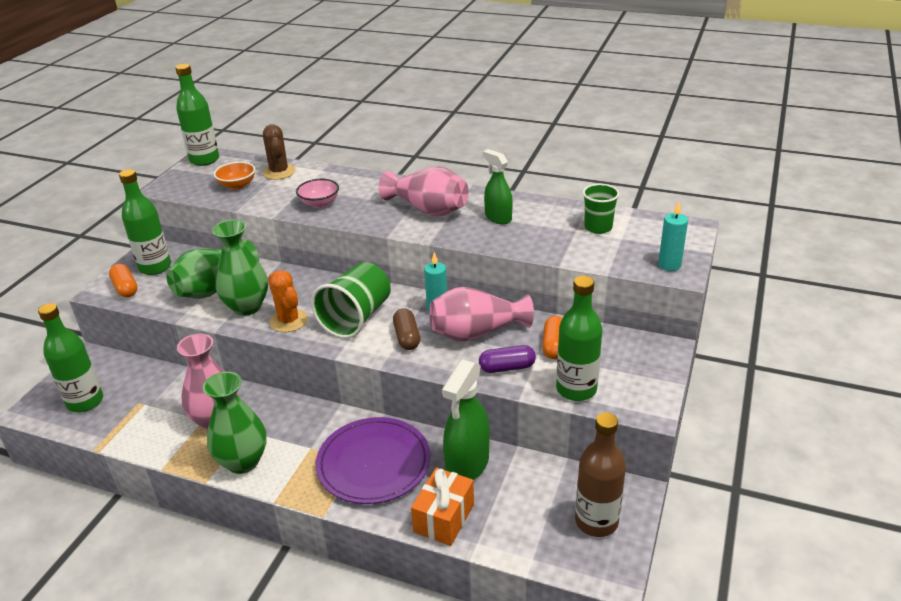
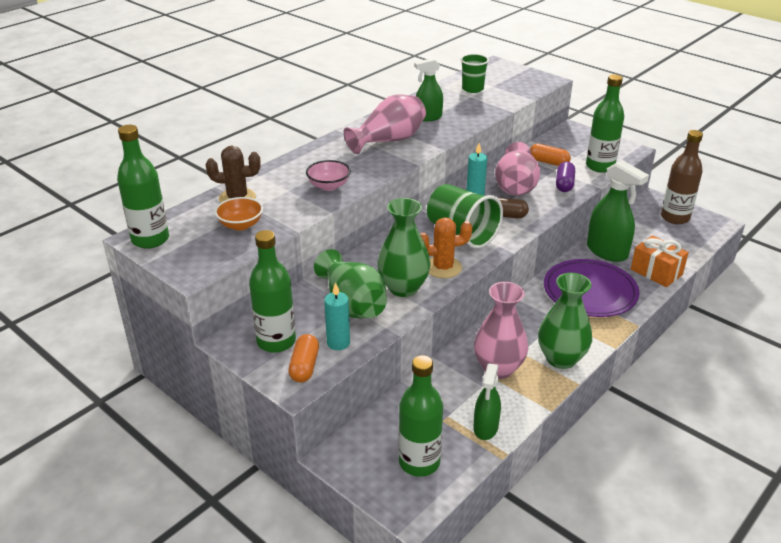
camera: 70 degrees left, 0 degrees up
orange capsule [109,264,137,297] -> orange capsule turned 75 degrees counterclockwise [288,334,319,382]
turquoise candle [658,201,688,271] -> turquoise candle moved to [324,282,350,350]
none -> green spray bottle [473,363,501,440]

